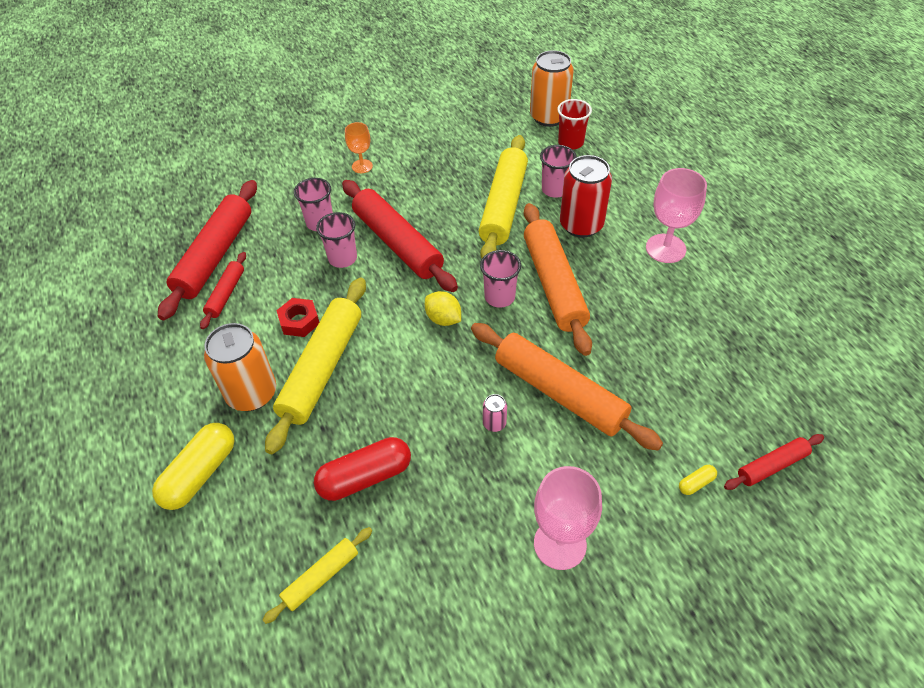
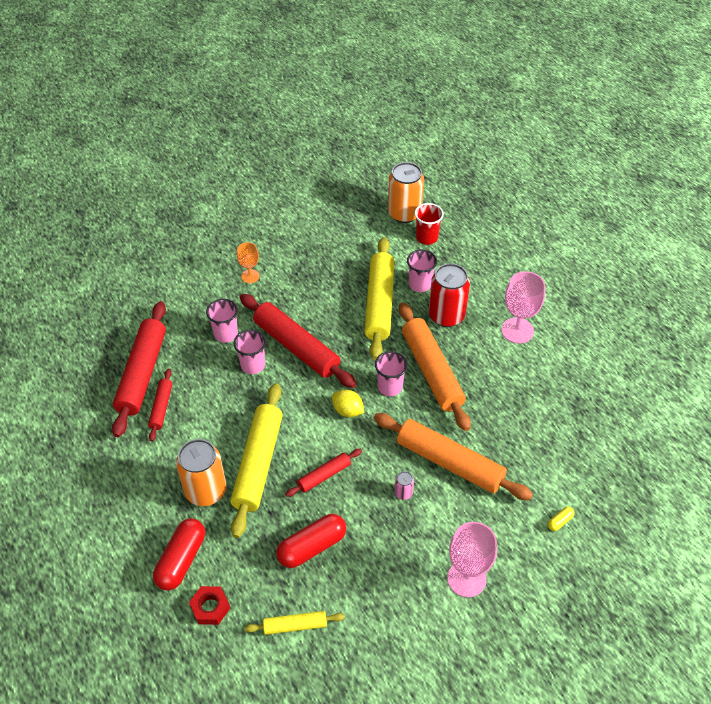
camera: 10 degrees left, 0 degrees up
yellow capsule [152,423,234,510] -> red capsule [153,518,205,591]
yellow rolling pin [263,527,372,624] -> yellow rolling pin turned 45 degrees clockwise [245,611,345,635]
red nut [276,298,319,337] -> red nut moved to [189,586,230,625]
red rolling pin [724,434,824,490] -> red rolling pin moved to [285,449,362,497]

